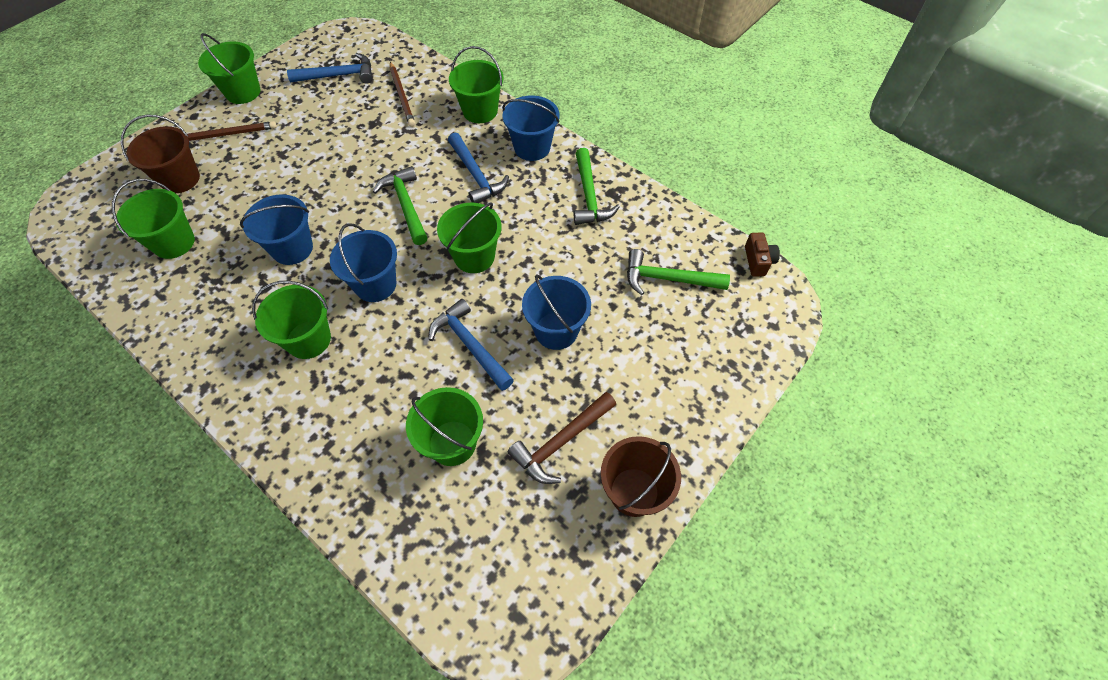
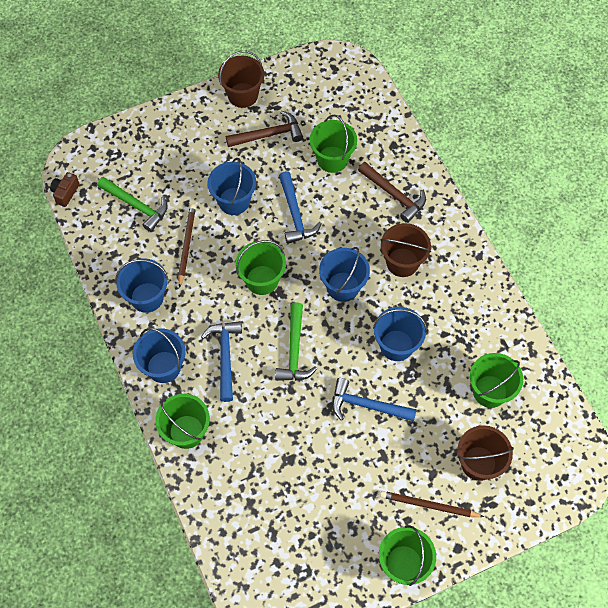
camera: 155 degrees left, 5 degrees up
green bucket [252,281,331,359] -> brown bucket [380,223,431,277]
blue hammer [287,53,373,84] -> blue hammer moved to [332,378,417,422]
brown pencil [390,61,415,127] -> brown pencil moved to [178,204,196,288]
green hammer [574,148,620,225] -> blue bucket [115,258,168,313]
none -> brown hammer [358,162,426,223]

